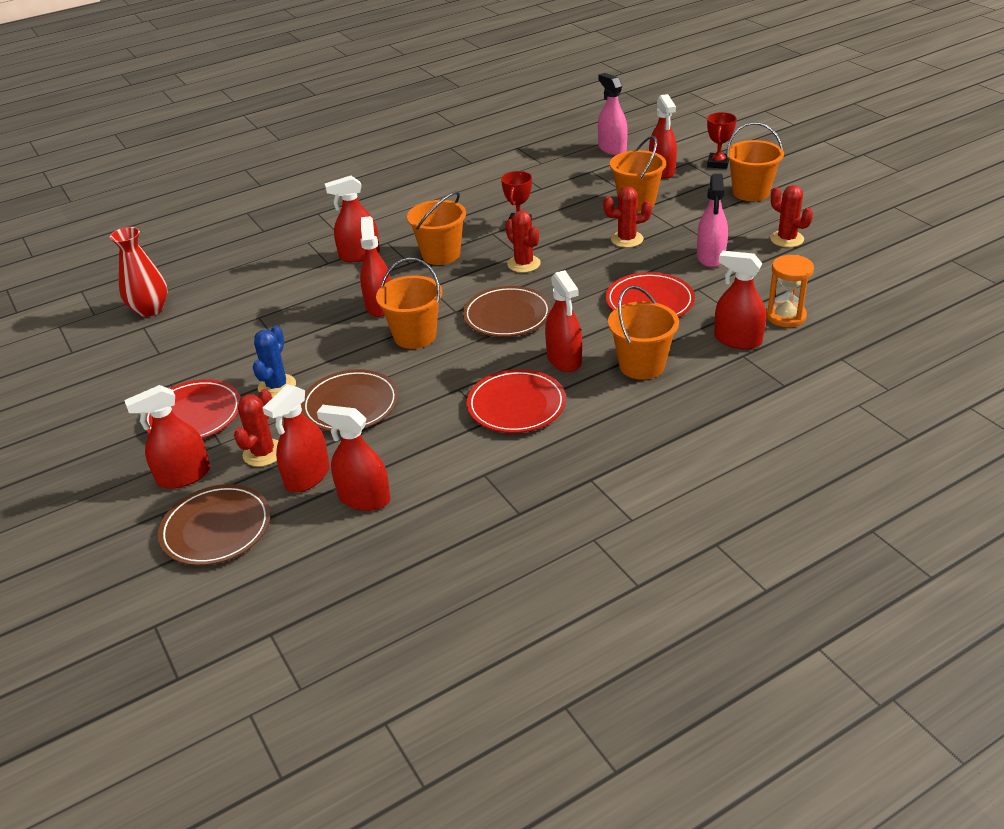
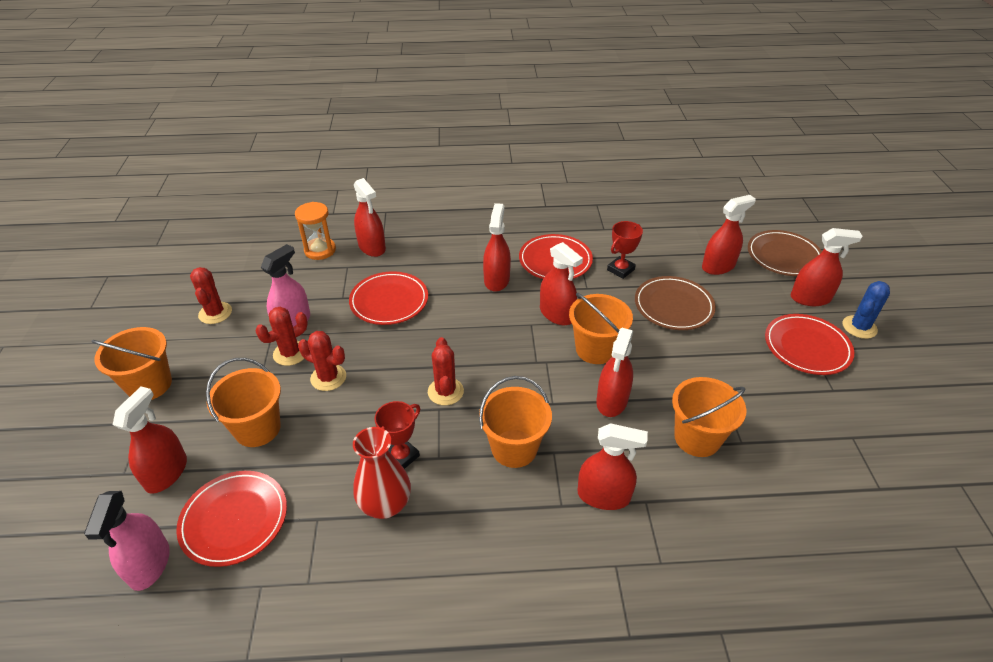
camera: 155 degrees left, 5 degrees up
red vase [110,227,168,317] -> red vase moved to [353,427,411,519]
red cactus [234,389,278,467] -> red cactus moved to [255,307,308,366]
blue cactus [253,325,296,398] -> blue cactus moved to [843,281,890,339]
red spray bottle [317,405,390,511] -> red spray bottle moved to [540,242,583,325]
brown plate [463,286,552,337] -> none
orange bucket [608,285,679,380] -> orange bucket moved to [672,377,746,457]
red trophy [707,112,736,169] -> red trophy moved to [607,221,643,279]
none -> red plate [176,471,287,567]

